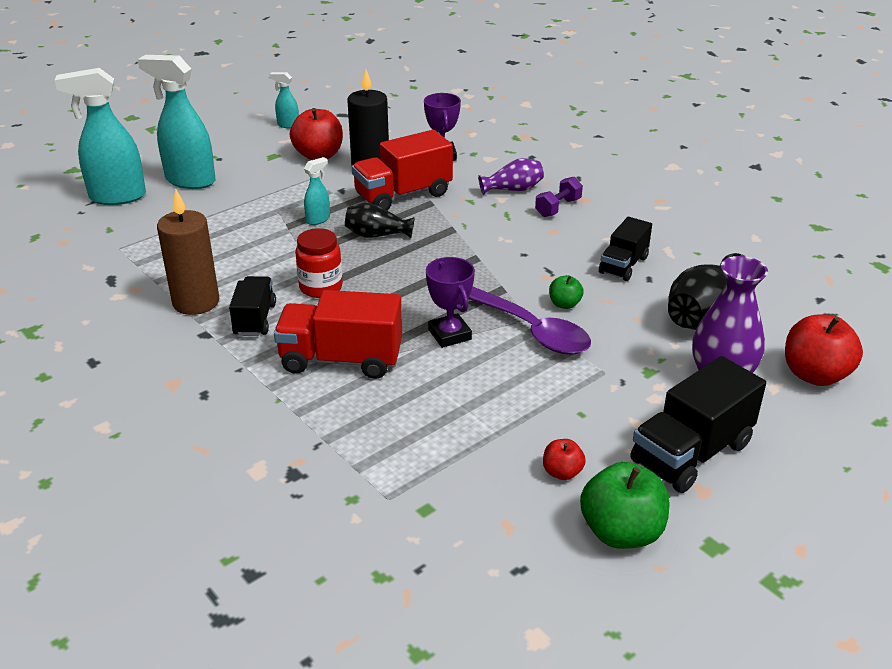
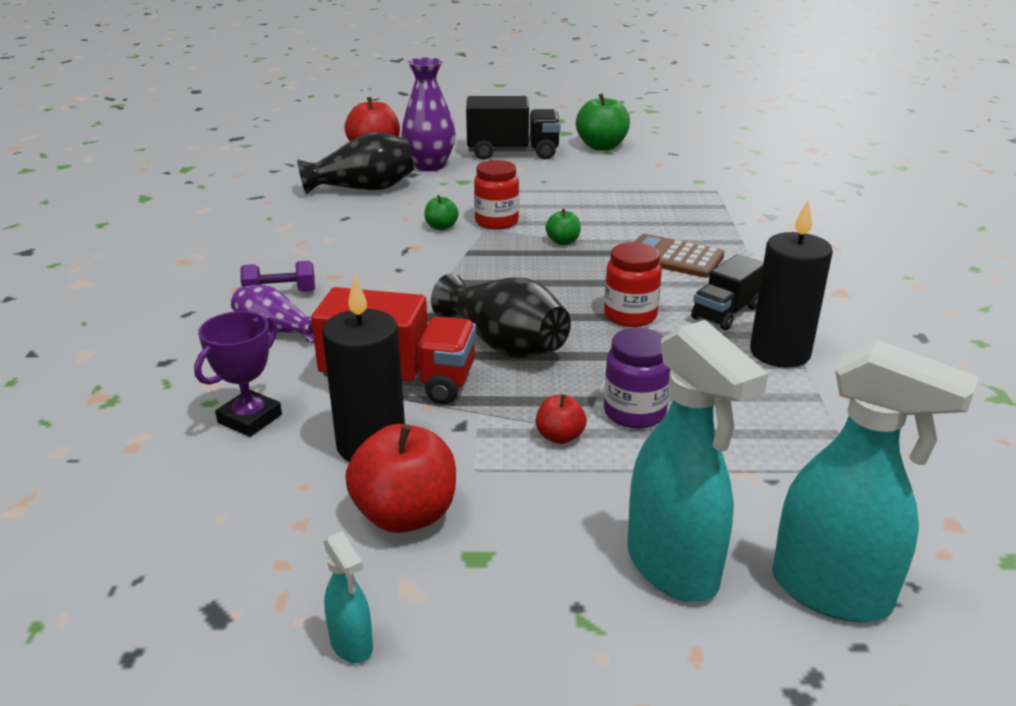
camera: 140 degrees left, 5 degrees down
brown candle [157,189,220,315] -> black candle [750,200,833,368]
red truck [274,290,402,379] -> brown calculator [635,234,724,278]
turquoise spray bottle [304,157,330,225] -> none
black vase [345,203,415,238] -> black vase [431,273,571,358], size x1.63
purple trophy [426,257,475,348] -> green apple [546,209,581,245]
purple spoon [468,287,591,355] -> red jar [474,160,519,230]
red apple [543,439,586,480] -> red apple moved to [536,394,586,444]
black truck [599,217,652,281] -> none
none -> purple jar [604,328,671,429]

